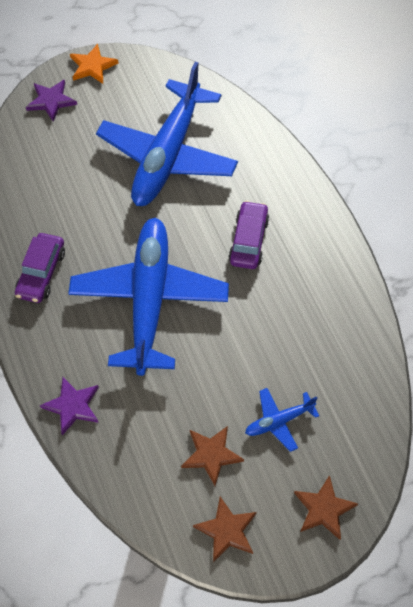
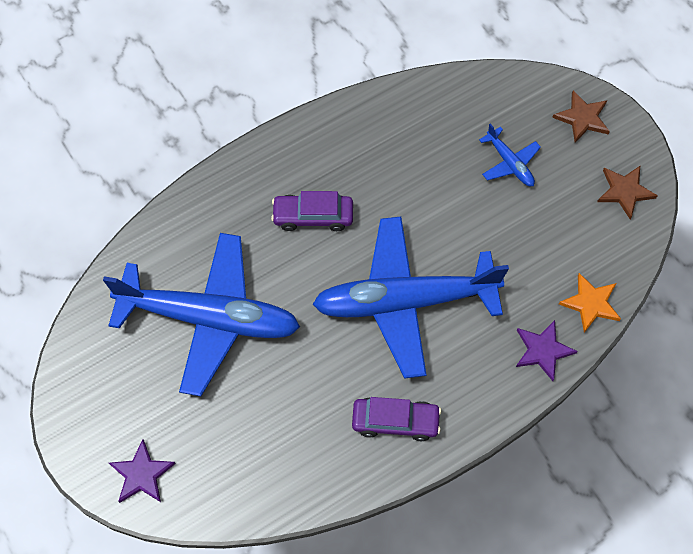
camera: 100 degrees left, 5 degrees up
orange star [70,44,119,84] -> orange star moved to [559,273,621,333]
brown star [181,426,244,486] -> none

